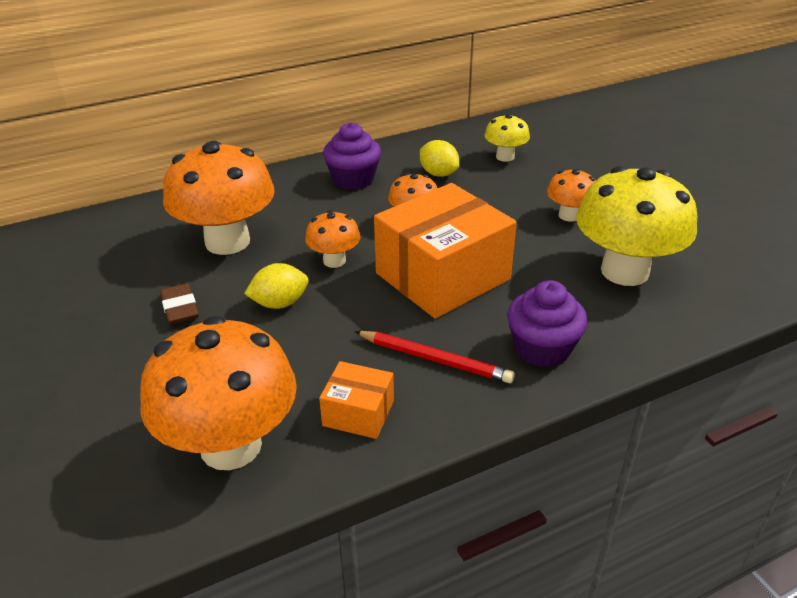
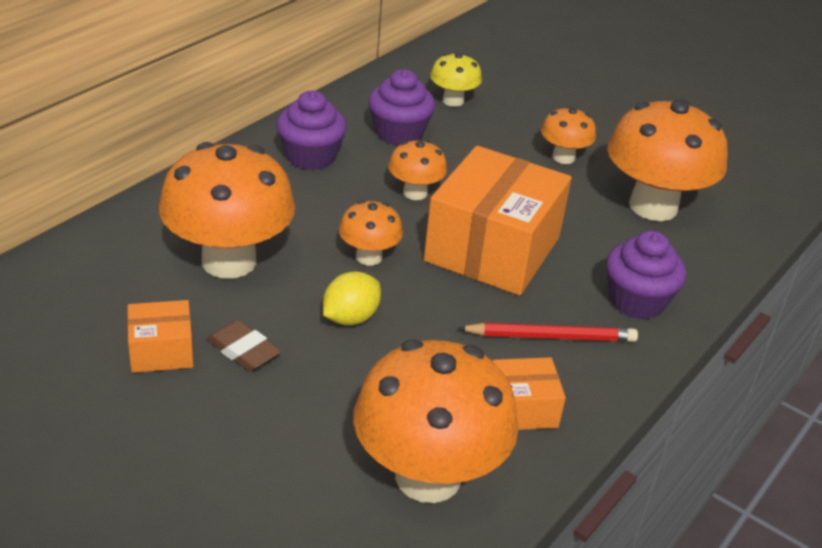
camera: 30 degrees left, 0 degrees up
yellow lemon [420,140,460,177] -> purple cupcake [368,69,435,146]
yellow mushroom [576,166,697,286] -> orange mushroom [607,99,728,221]
none -> orange box [127,300,193,373]

